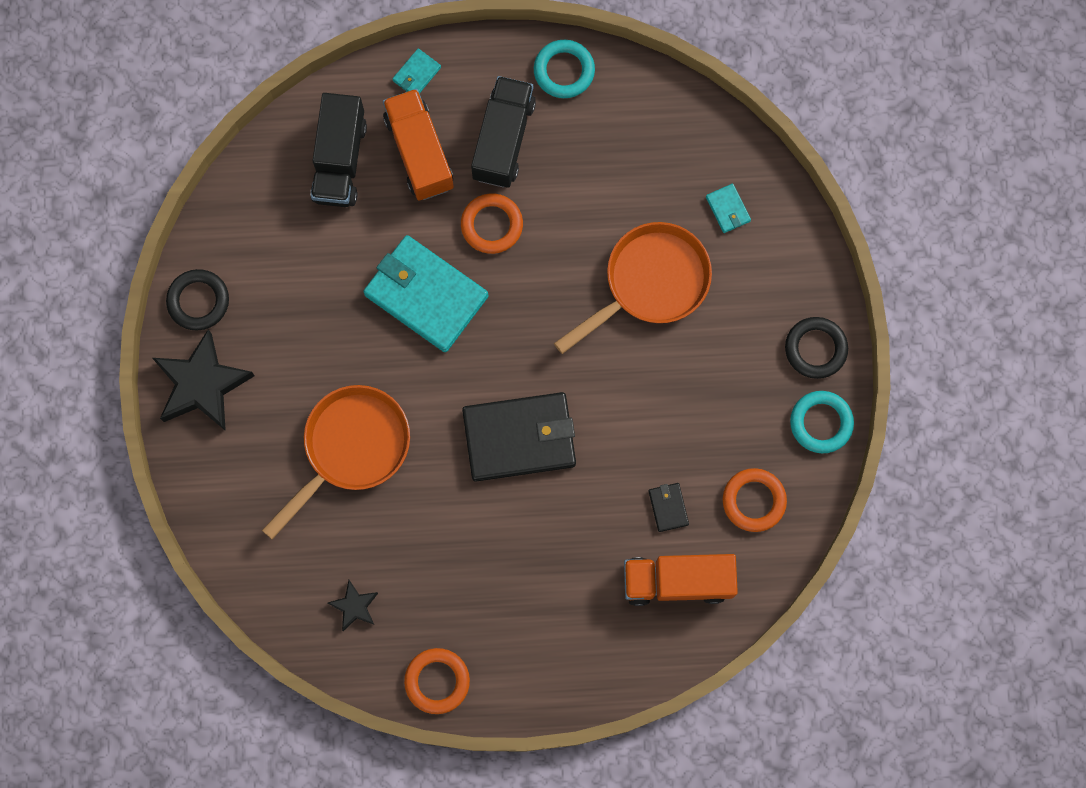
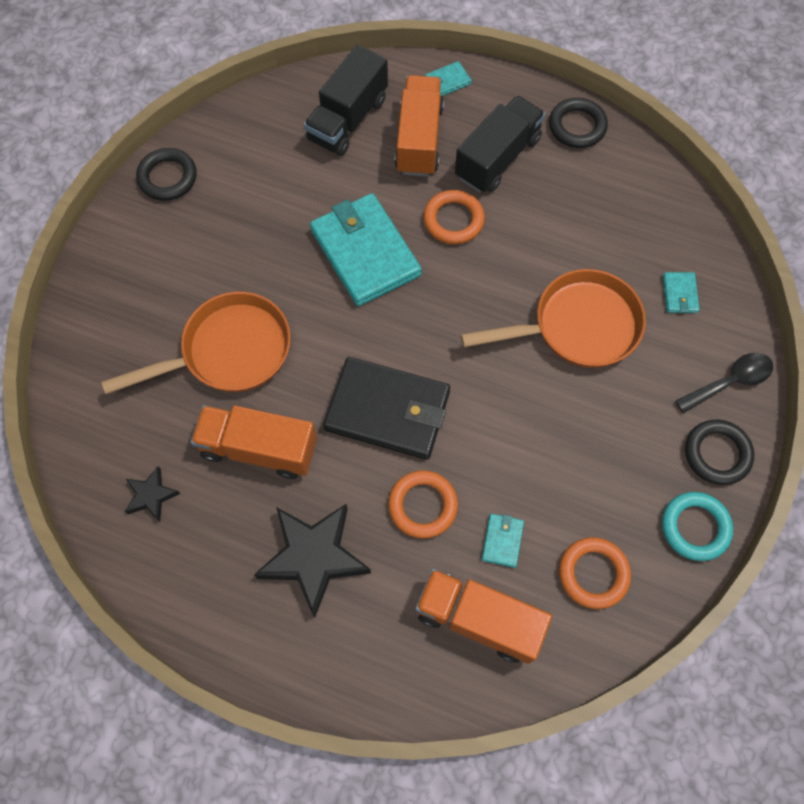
camera: 25 degrees right, 10 degrees down
black star [152,329,255,431] -> black star moved to [254,504,371,618]
orange ring [404,648,470,714] -> orange ring moved to [388,470,458,539]
turquoise ring [534,40,595,98] -> black ring [549,98,608,148]
black wallet [649,483,689,532] -> turquoise wallet [482,514,524,568]
none -> orange truck [191,405,317,479]
none -> black spoon [675,353,773,413]

